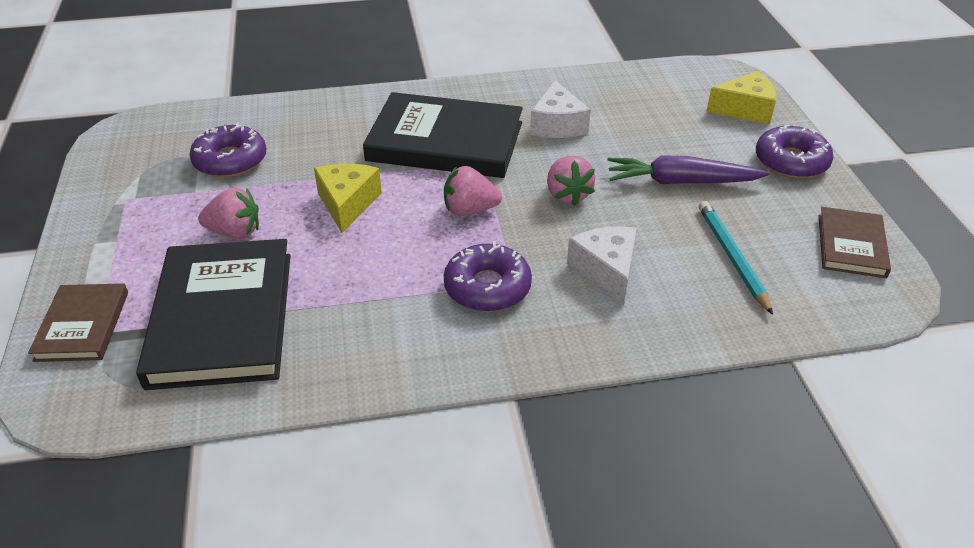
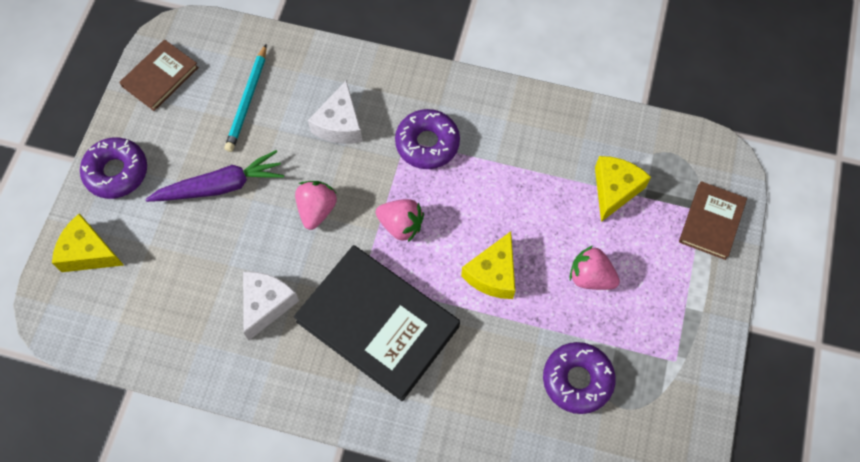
camera: 155 degrees left, 25 degrees up
black book [136,239,291,390] -> yellow cheese [595,156,651,222]
purple carrot [607,155,770,184] -> purple carrot turned 45 degrees counterclockwise [145,150,284,202]

